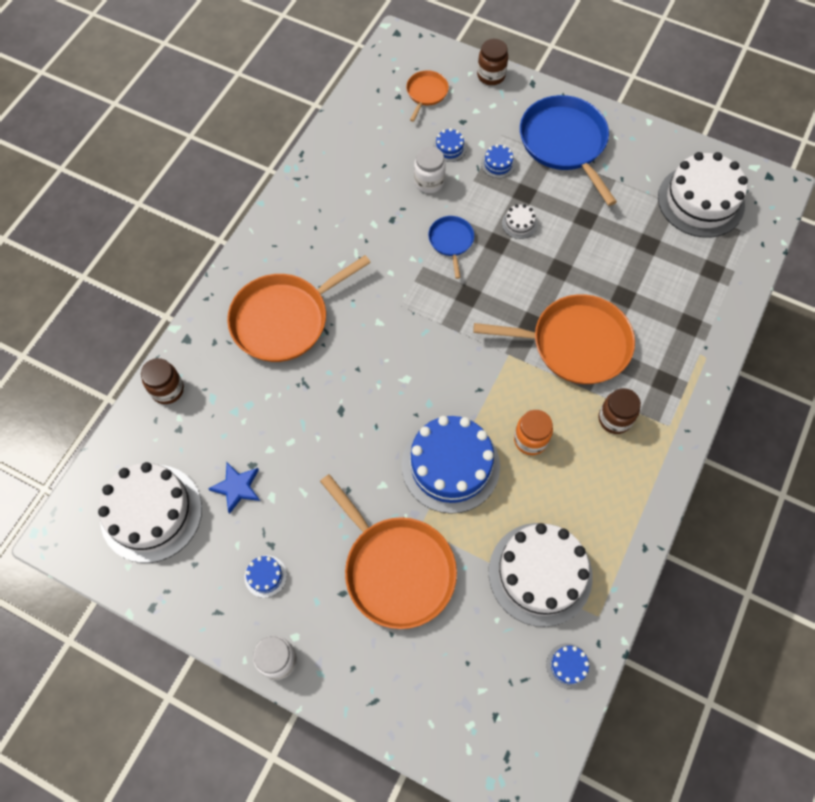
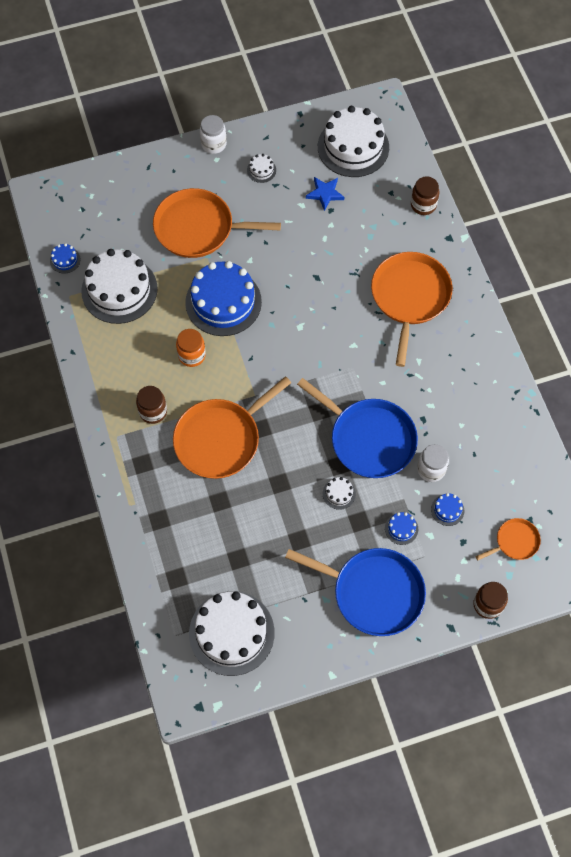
camera: 135 degrees right, 0 degrees up
blue cake [244,555,287,598] -> white cake [247,154,276,183]
orange pan [406,70,449,122] -> orange pan turned 90 degrees counterclockwise [476,518,541,560]
blue pan [428,216,474,279] -> blue pan [297,378,418,478], size x2.03

